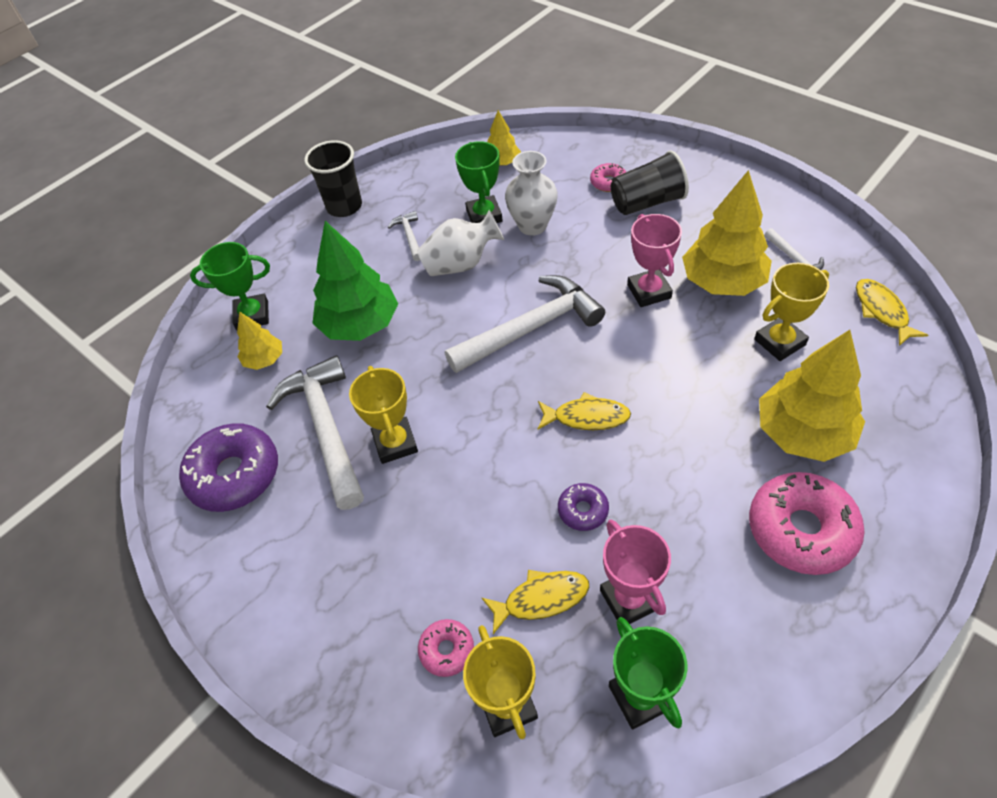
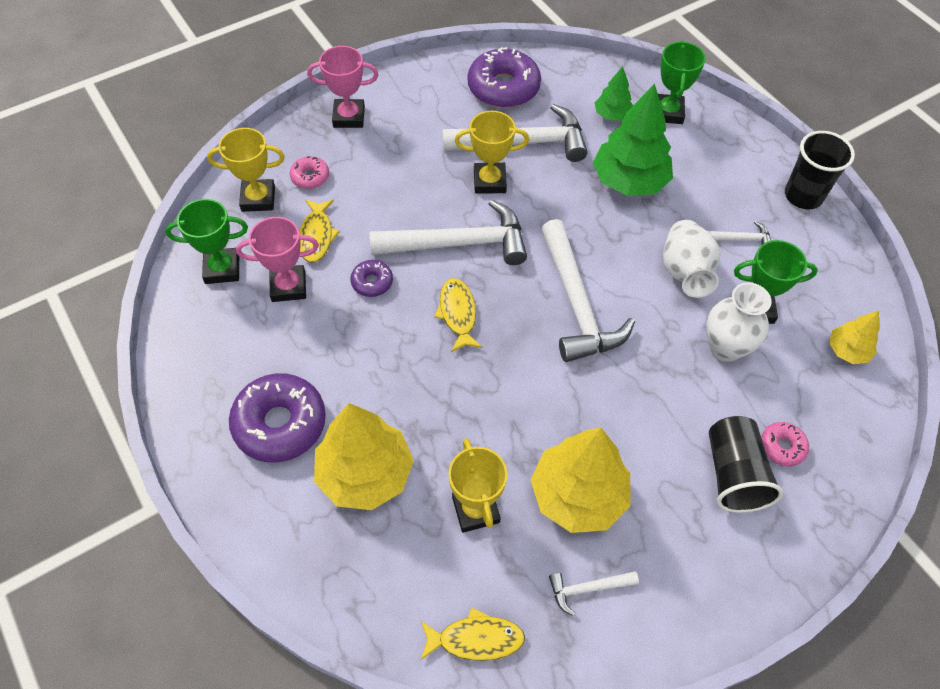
camera: 100 degrees right, 5 degrees up
yellow tree [237,311,282,370] -> green tree [595,66,633,121]
yellow fish [538,392,631,430] -> yellow fish turned 150 degrees clockwise [434,278,482,352]
pink trophy [627,214,682,307] -> pink trophy moved to [307,46,379,128]
pink donut [749,472,865,575] -> purple donut [229,373,326,463]
none -> white hammer [370,200,527,265]

